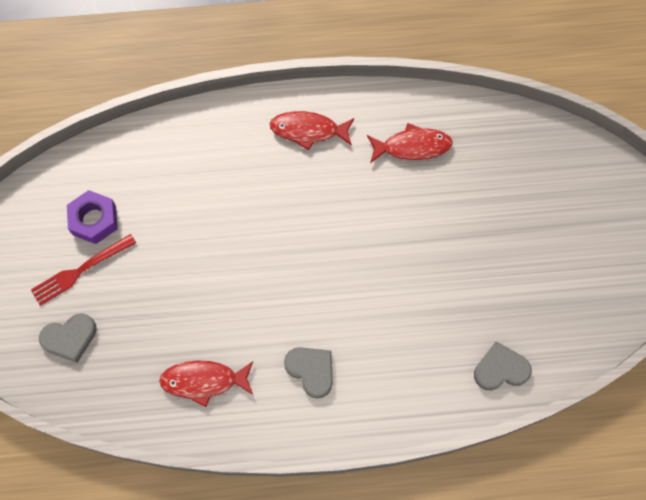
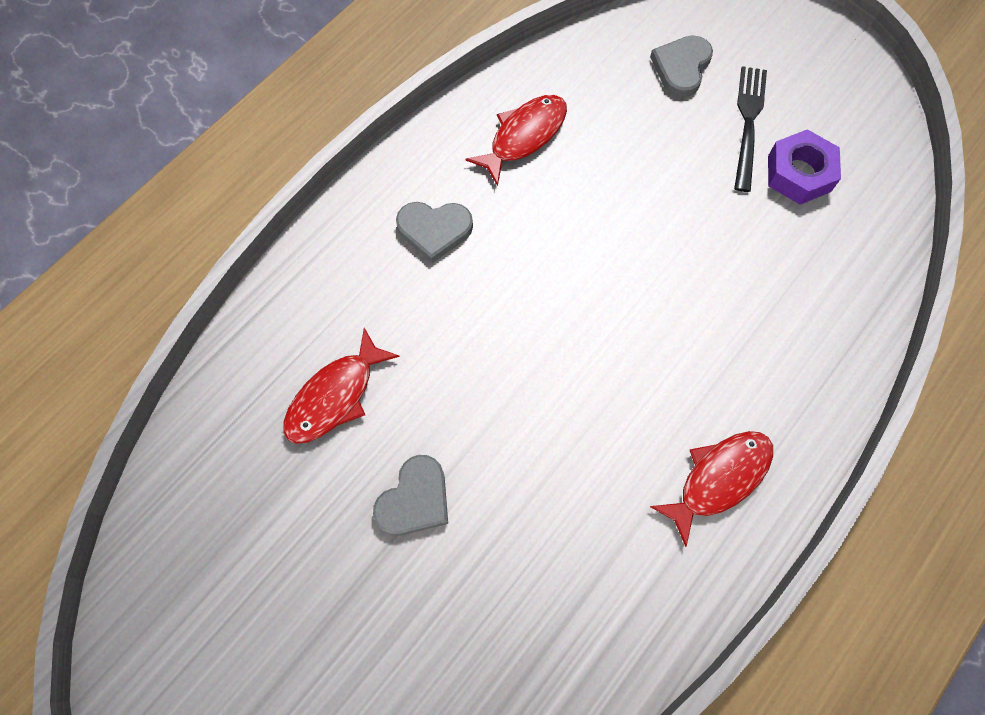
camera: 135 degrees right, 0 degrees up
red fork [31,234,136,306] -> black fork [734,66,767,192]
red fish [367,123,453,163] -> red fish moved to [283,328,400,444]
grey heart [474,341,532,390] -> grey heart moved to [373,455,448,536]

